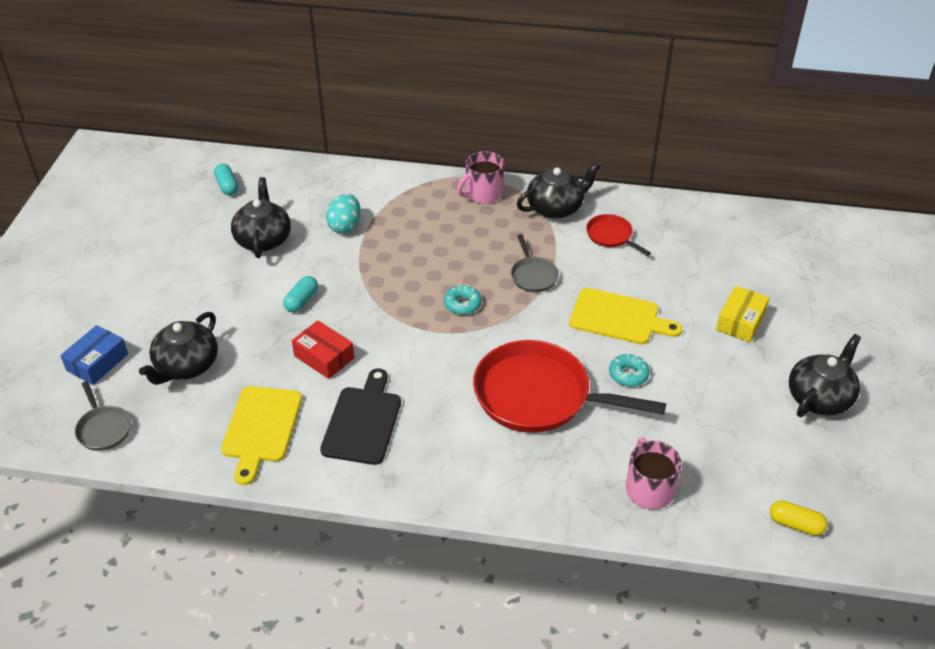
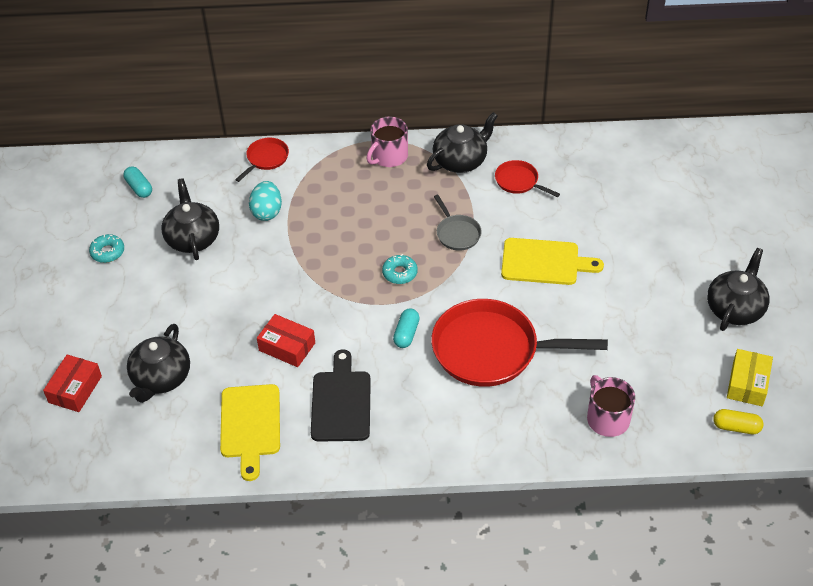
camera: 10 degrees left, 5 degrees up
blue box [60,325,128,385] -> red box [43,354,102,412]
grey pan [75,381,131,451] -> none
turquoise capsule [283,276,318,313] -> turquoise capsule moved to [393,308,420,348]
turquoise donut [609,354,650,387] -> turquoise donut moved to [89,234,124,263]
yellow box [716,286,769,342] -> yellow box moved to [727,349,773,406]
none -> red pan [235,138,289,182]

